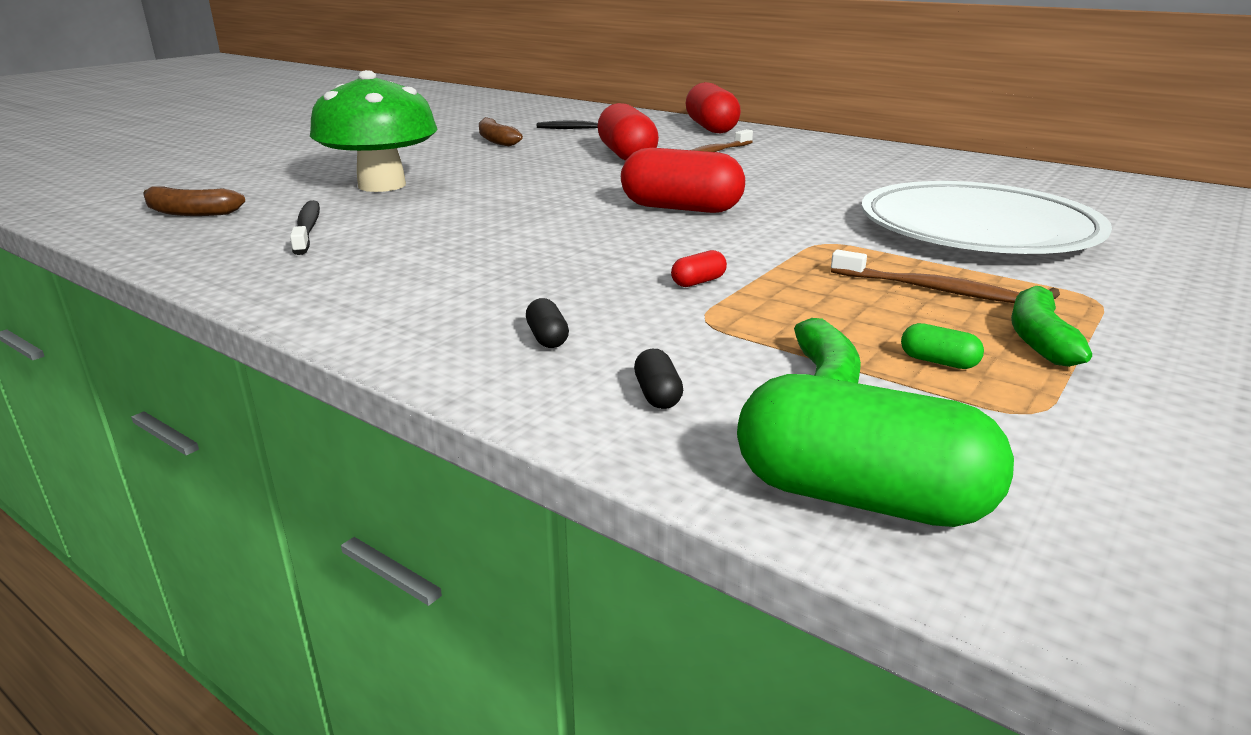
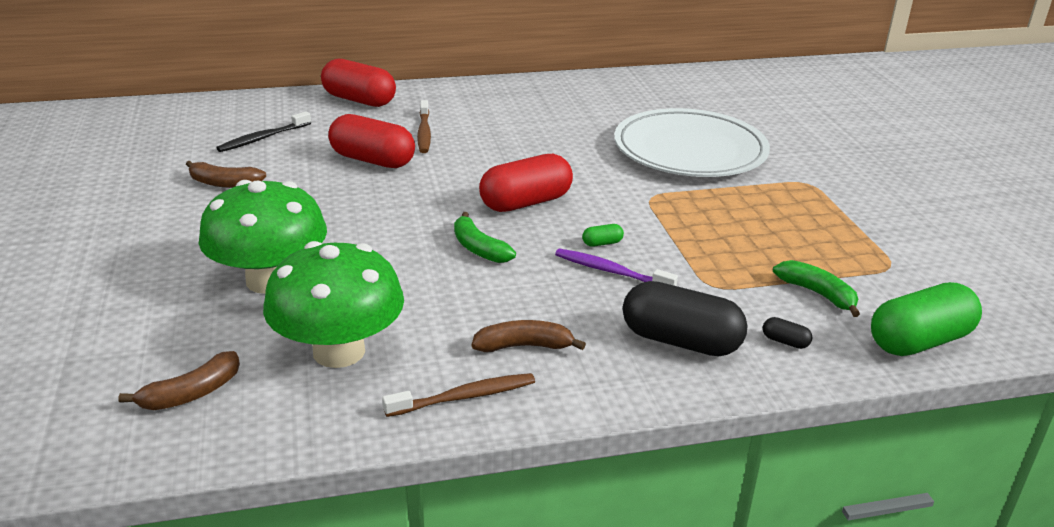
camera: 50 degrees left, 5 degrees up
black toothbrush [290,200,320,255] -> green mushroom [263,241,404,368]
black capsule [526,298,569,348] -> black capsule [623,281,748,356], size x2.50
red capsule [671,250,727,287] -> none
brown toothbrush [831,250,1019,303] -> brown toothbrush moved to [382,373,535,417]
green capsule [901,323,984,369] -> green capsule moved to [582,224,624,247]
green banana [1011,286,1092,367] -> green banana moved to [454,212,516,263]
none -> brown banana [472,320,586,352]
none -> purple toothbrush [555,248,678,286]

